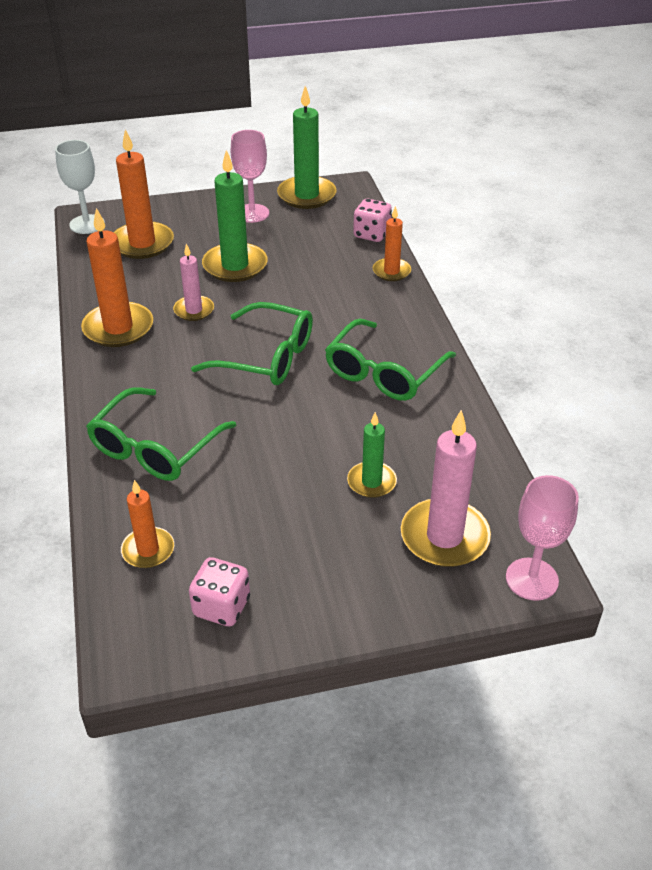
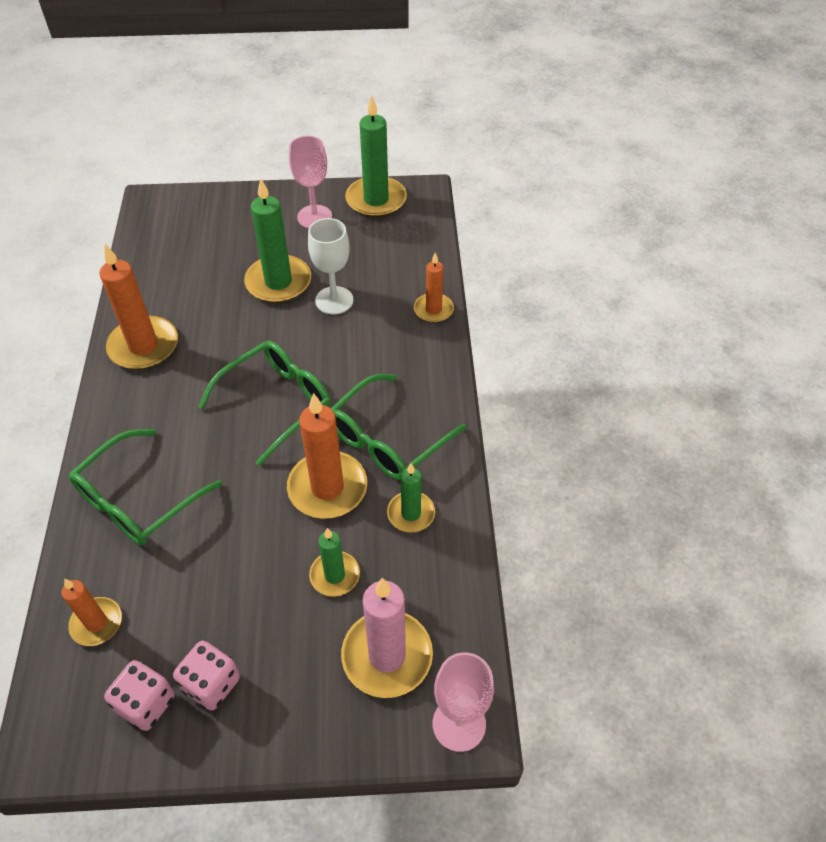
camera: 10 degrees right, 10 degrees up
white goblet [55,140,105,234] -> white goblet moved to [308,218,353,315]
orange candle [114,129,174,259] -> orange candle moved to [287,393,367,519]
pink candle [173,244,214,321] -> none
green glasses [191,302,313,385] -> green glasses turned 75 degrees counterclockwise [198,341,331,466]
pink dice [353,199,392,242] -> pink dice moved to [173,641,240,711]
none -> green candle [387,463,435,532]

